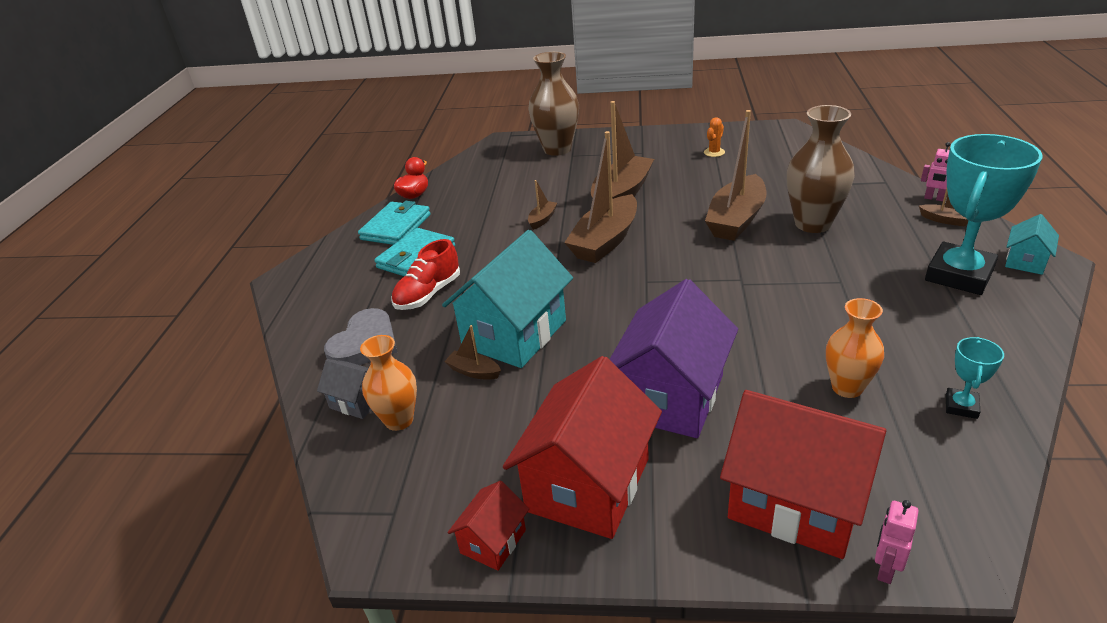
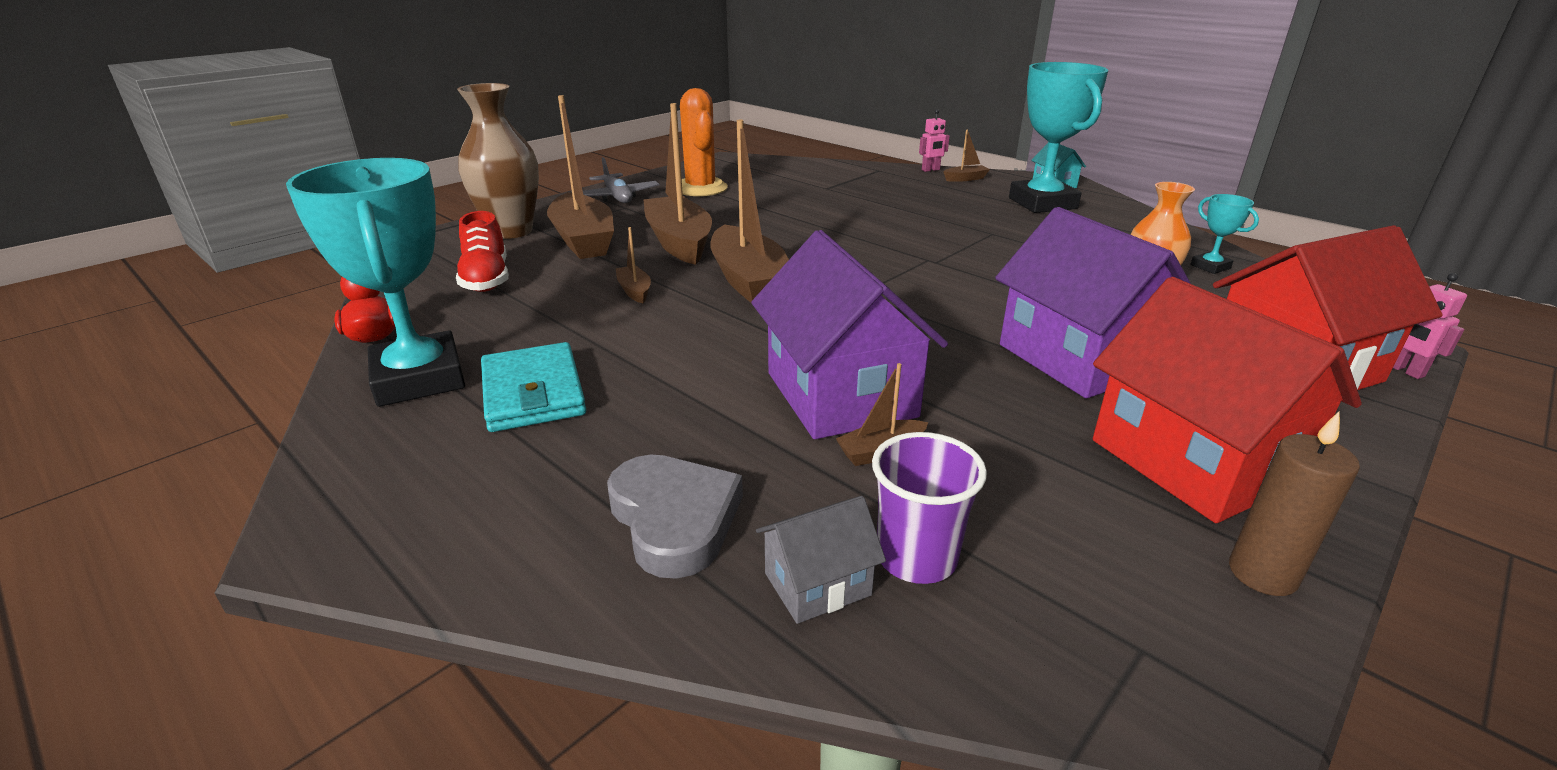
camera: 55 degrees left, 5 degrees down
turquoise wallet [358,201,431,245] -> turquoise trophy [286,158,465,407]
orange vase [360,335,417,431] -> purple cup [872,432,987,584]
red shoe [392,239,460,310] -> red shoe moved to [456,211,509,292]
turquoise house [442,230,573,368] -> purple house [751,230,948,439]
red house [448,481,529,571] -> brown candle [1229,412,1360,596]
orange cactus [704,117,725,157] -> orange cactus [680,88,728,196], size x2.15
brown boat [705,110,766,241] -> brown boat moved to [547,95,614,259]
brown vase [787,105,855,233] -> none
none -> grey plane [583,157,659,203]

